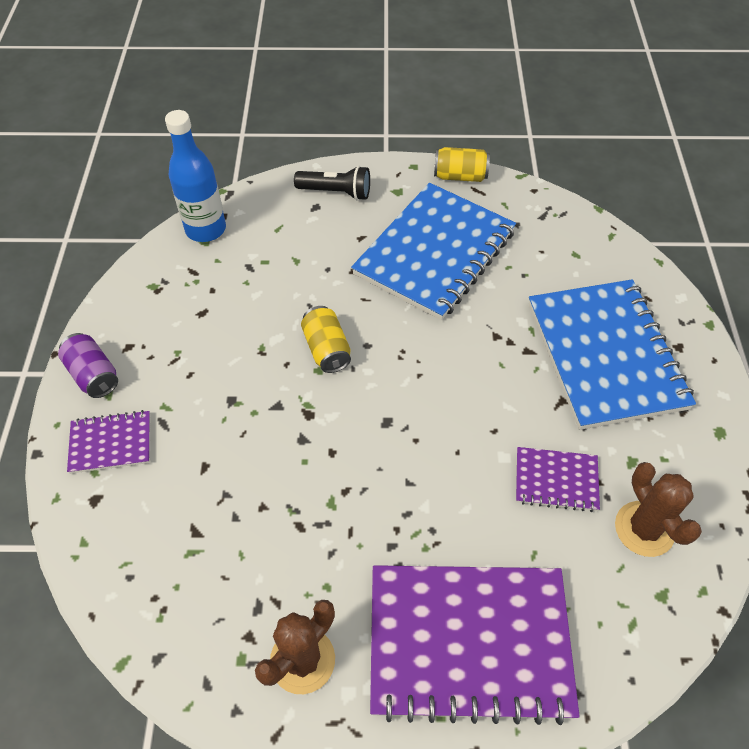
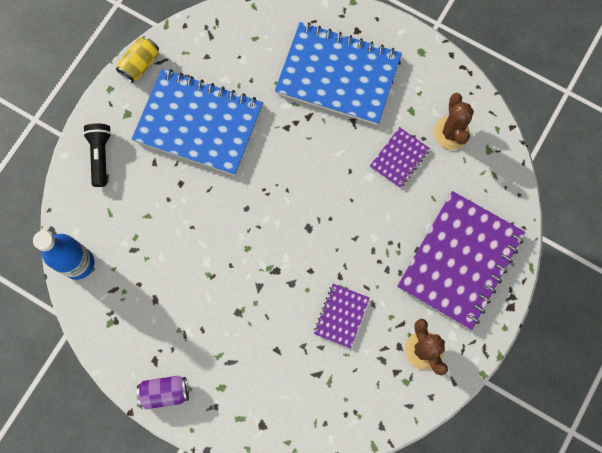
camera: 60 degrees left, 20 degrees up
purple notebook [67,410,150,474] -> purple notebook moved to [314,284,370,348]
black flashlight [294,166,370,200] -> black flashlight turned 45 degrees counterclockwise [83,123,111,187]
yellow can [301,306,351,373] -> none
blue notebook [351,183,516,320] -> blue notebook turned 45 degrees counterclockwise [132,69,263,176]
brown cactus [615,462,702,557] -> brown cactus turned 75 degrees clockwise [434,93,474,150]

